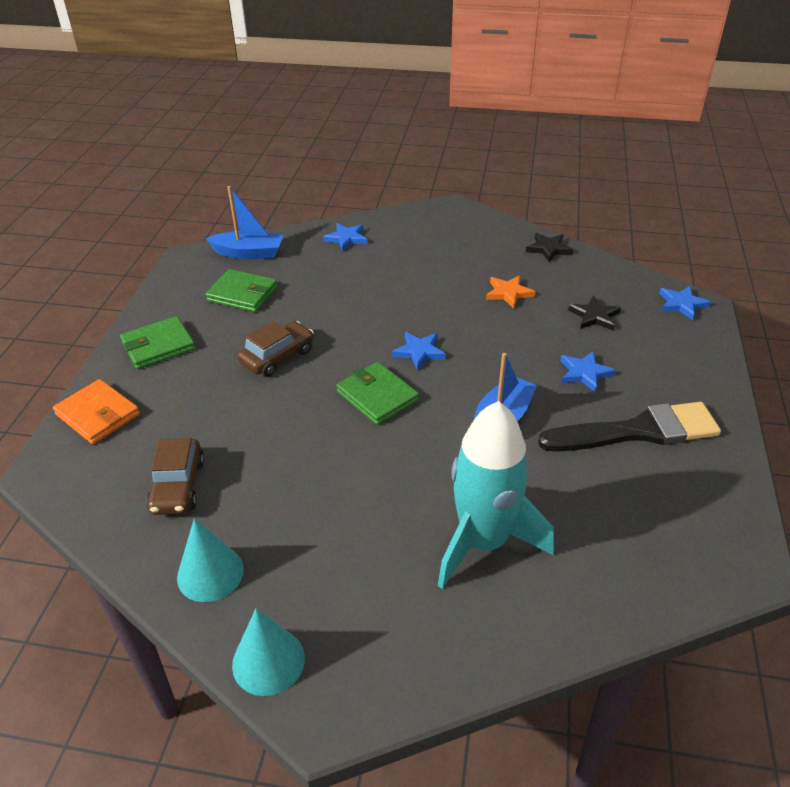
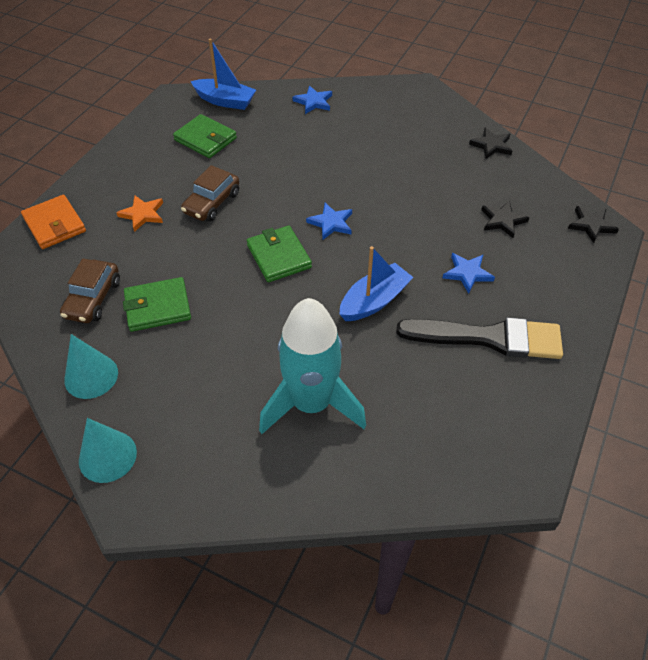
camera: 15 degrees right, 10 degrees up
green wallet [120,316,195,369] -> green wallet moved to [123,277,191,332]
brown car [238,321,314,377] -> brown car turned 150 degrees clockwise [181,165,239,222]
orange star [486,275,535,309] -> orange star moved to [116,195,163,232]
blue star [659,286,711,320] -> black star [568,206,619,243]

